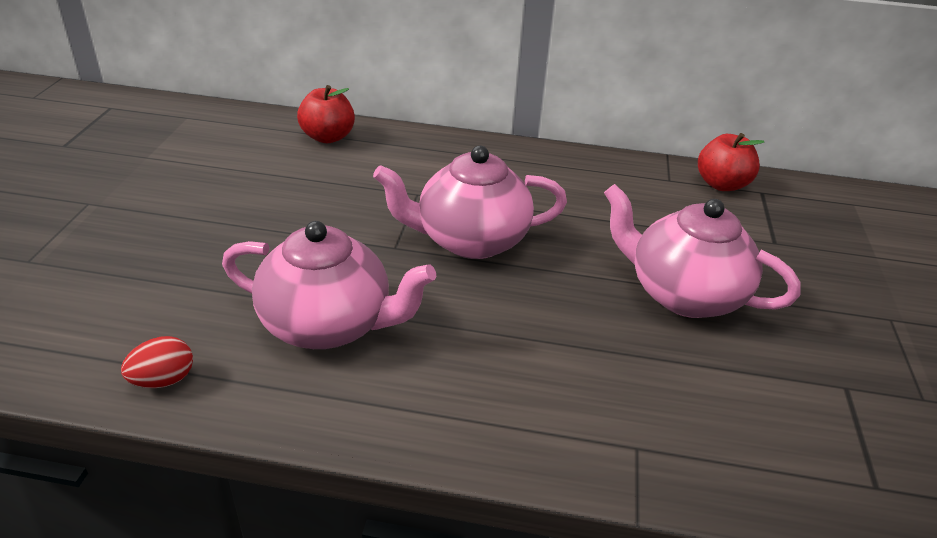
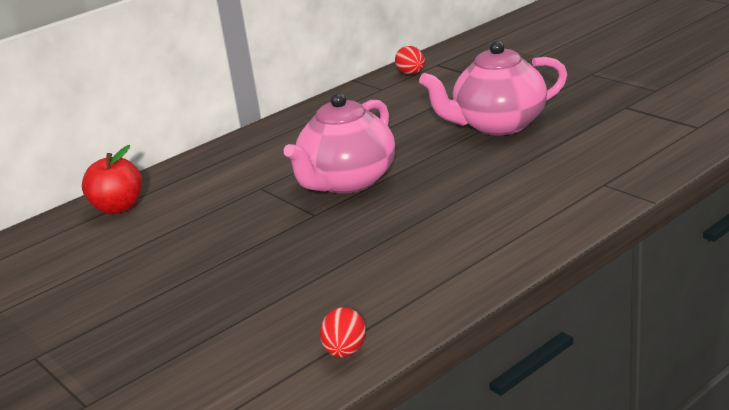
camera: 45 degrees left, 10 degrees down
pink teapot [222,221,436,349] -> none
red apple [698,133,764,191] -> red egg [395,46,425,75]

